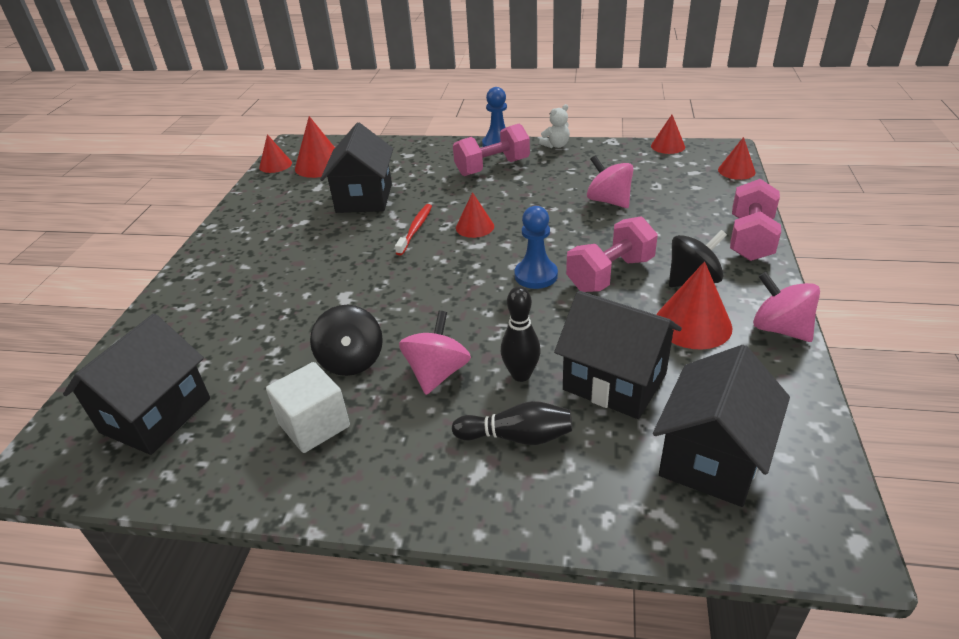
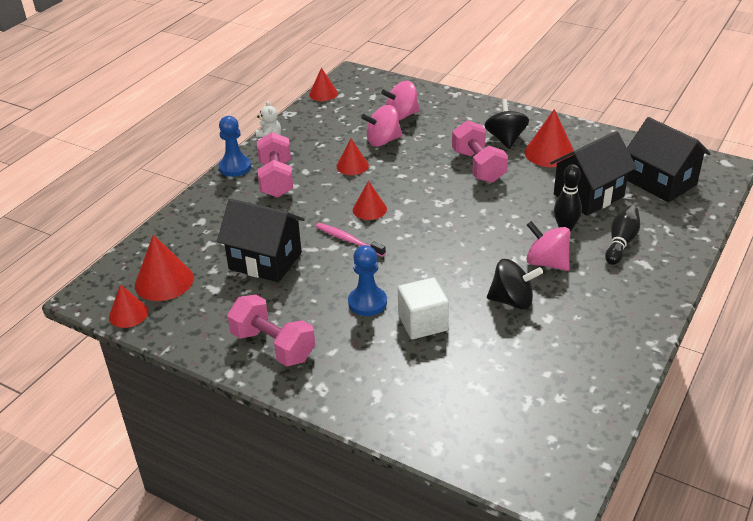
camera: 70 degrees left, 0 degrees up
black house [63,314,210,455] -> none
white cube [266,362,350,453] -> white cube moved to [398,277,449,339]
red toothbrush [395,204,432,256] -> pink toothbrush [316,223,386,257]
blue pawn [514,206,558,289] -> blue pawn moved to [348,245,387,316]
red cone [718,137,756,180] -> red cone moved to [336,139,369,175]
pink dumbbell [730,179,781,261] -> pink dumbbell moved to [227,295,315,366]
pink spinning top [753,272,820,342] -> pink spinning top moved to [381,81,420,120]

